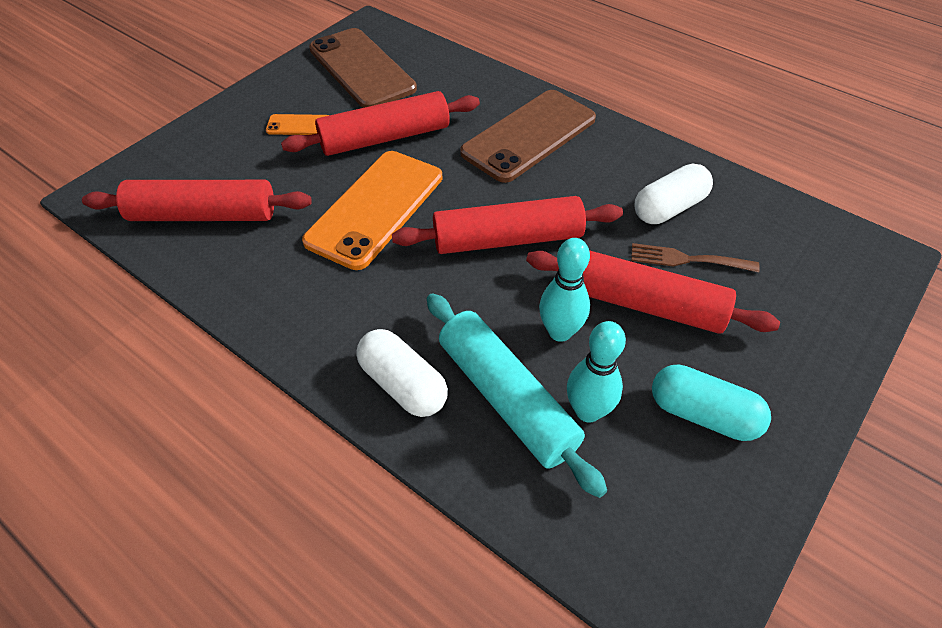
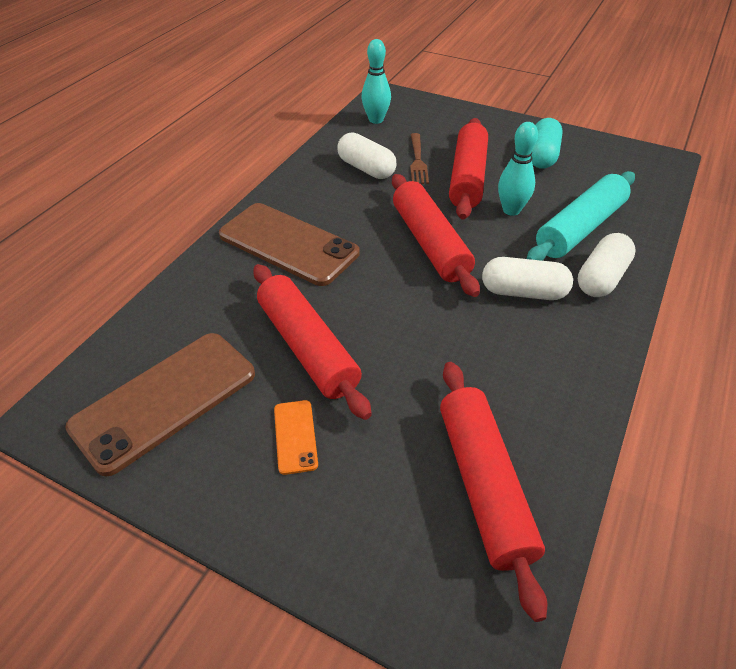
camera: 100 degrees left, 5 degrees down
orange phone [302,151,442,270] -> none
turquoise bowling pin [567,321,626,422] -> turquoise bowling pin moved to [361,39,391,124]
none -> white capsule [482,257,573,300]

